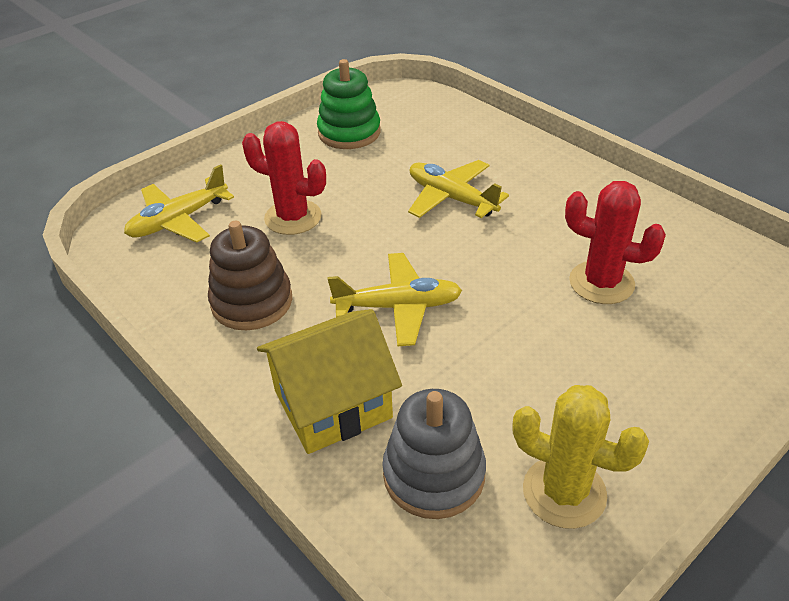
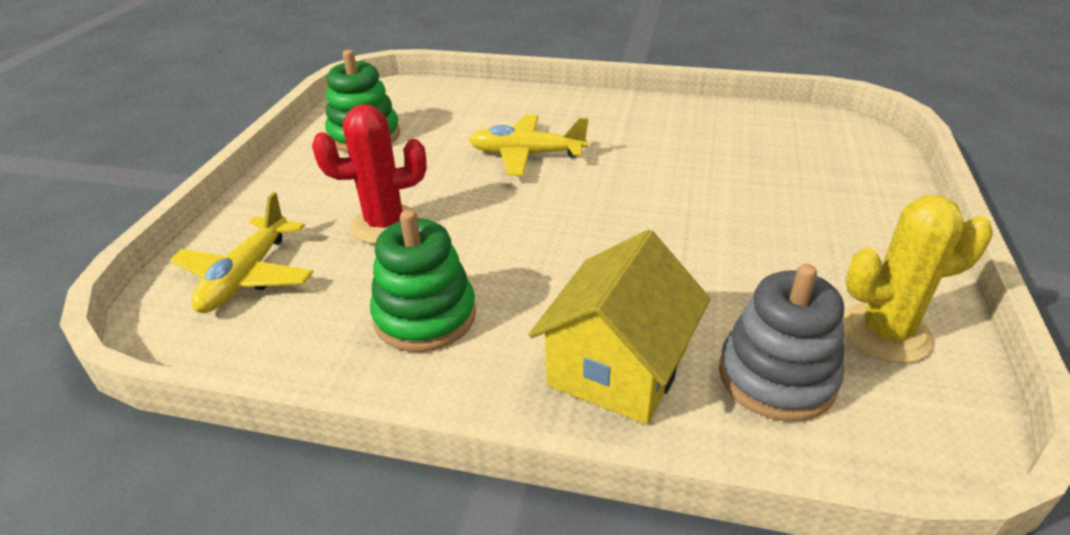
camera: 35 degrees left, 5 degrees down
brown stacking toy [208,221,292,330] -> green stacking toy [370,210,476,352]
yellow plane [328,253,462,347] -> none
red cactus [565,181,666,304] -> none

